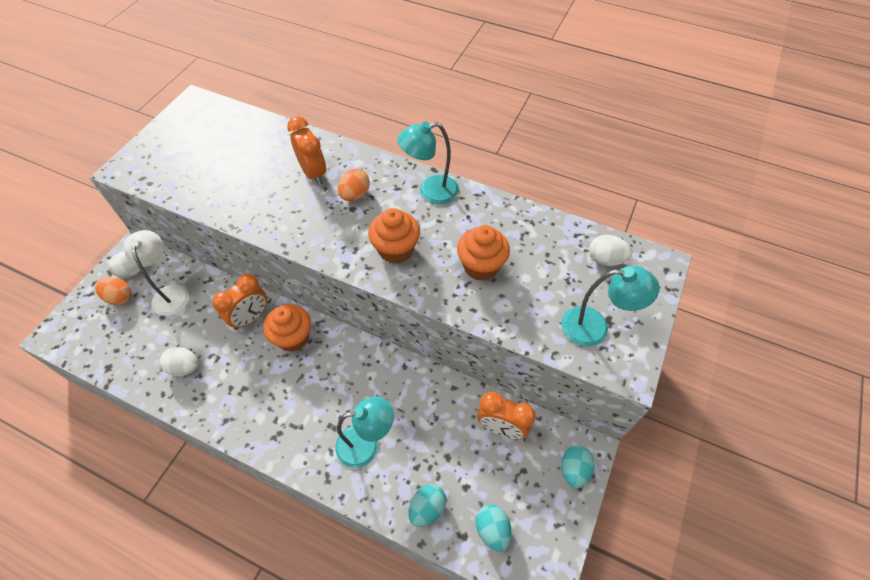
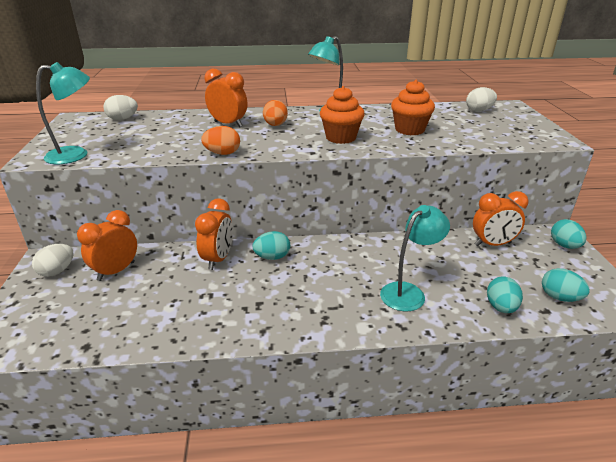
camera: 30 degrees left, 25 degrees down
orange egg [95,277,132,305] -> orange egg moved to [201,126,240,155]
white lamp [124,230,189,316] -> orange clock [77,210,137,281]
white egg [160,347,199,376] -> white egg moved to [103,95,138,120]
orange cupcake [263,304,311,352] -> turquoise egg [253,231,290,260]
turquoise lamp [561,266,660,347] -> turquoise lamp moved to [36,62,90,164]

